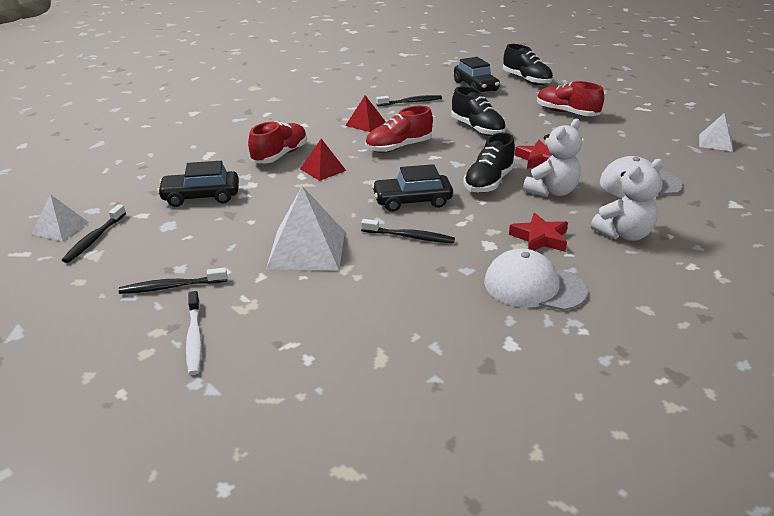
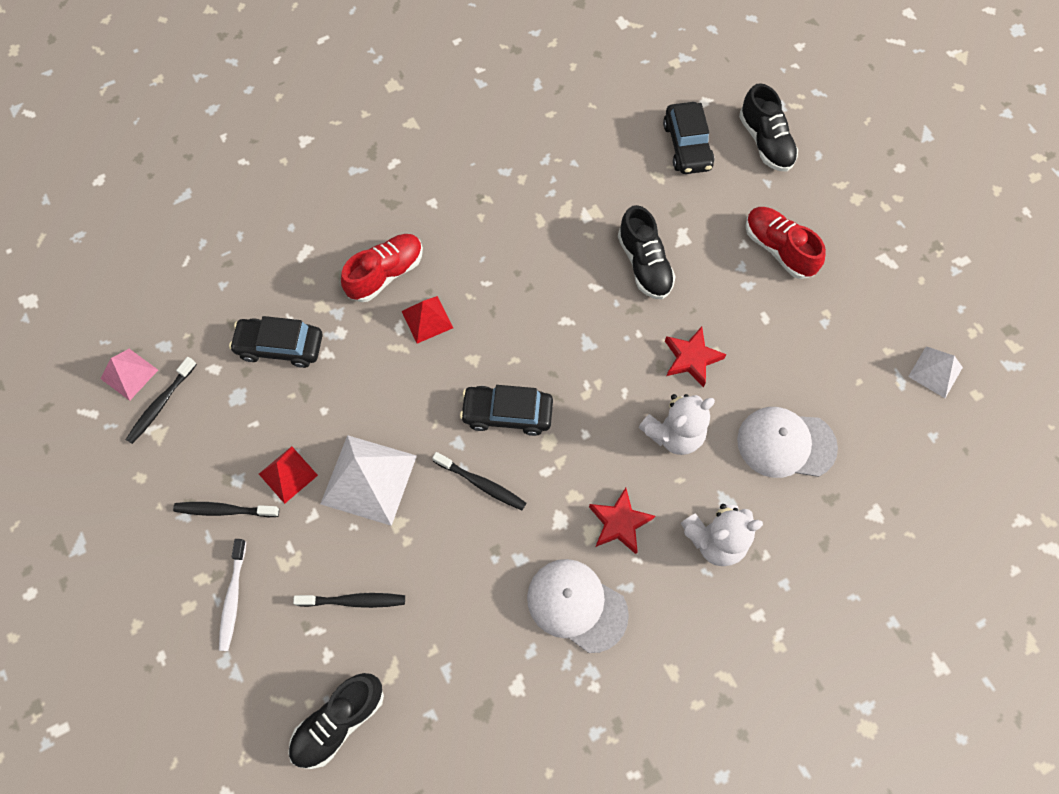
camera: 15 degrees right, 35 degrees up
white pyramid [32,194,89,242] -> pink pyramid [101,349,158,401]
red pyramid [345,95,386,132] -> red pyramid moved to [259,446,318,504]
red shoe [365,106,433,153] -> none
black toothbrush [376,95,442,106] -> black toothbrush moved to [293,593,405,608]
black shoe [463,132,515,193] -> black shoe moved to [288,673,384,769]

